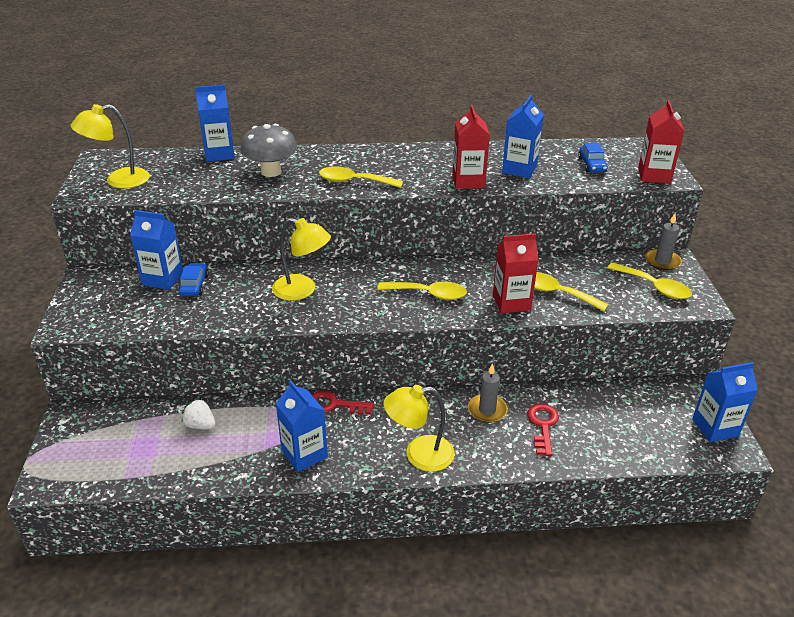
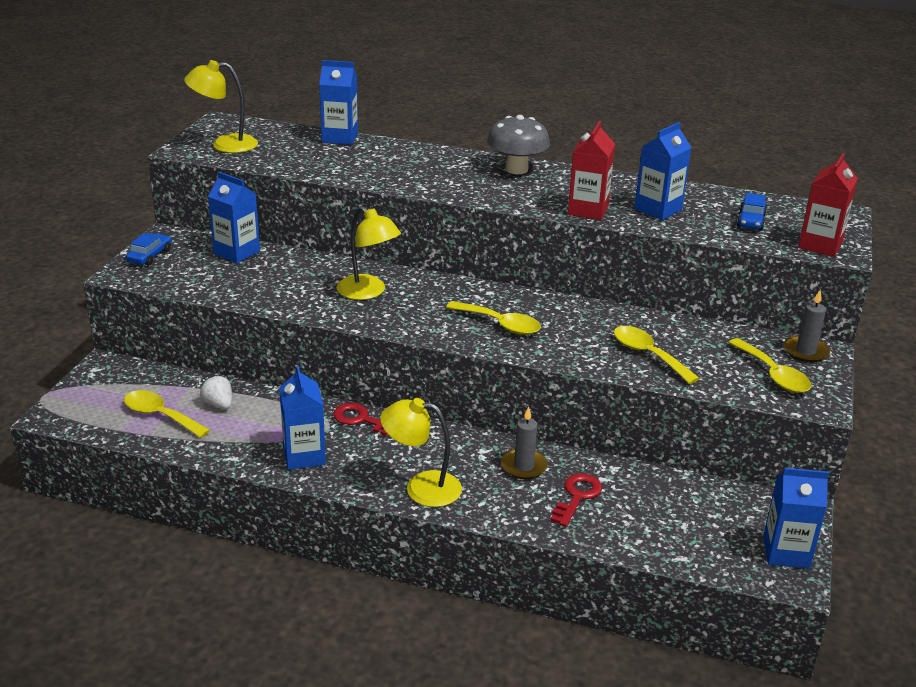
camera: 20 degrees right, 5 degrees down
blue car [178,263,209,296] -> blue car moved to [126,233,171,266]
grey mushroom [240,124,297,177] -> grey mushroom moved to [487,115,550,174]
yellow spoon [319,166,403,188] -> yellow spoon moved to [124,390,210,438]
red carton [493,233,539,313] -> none

